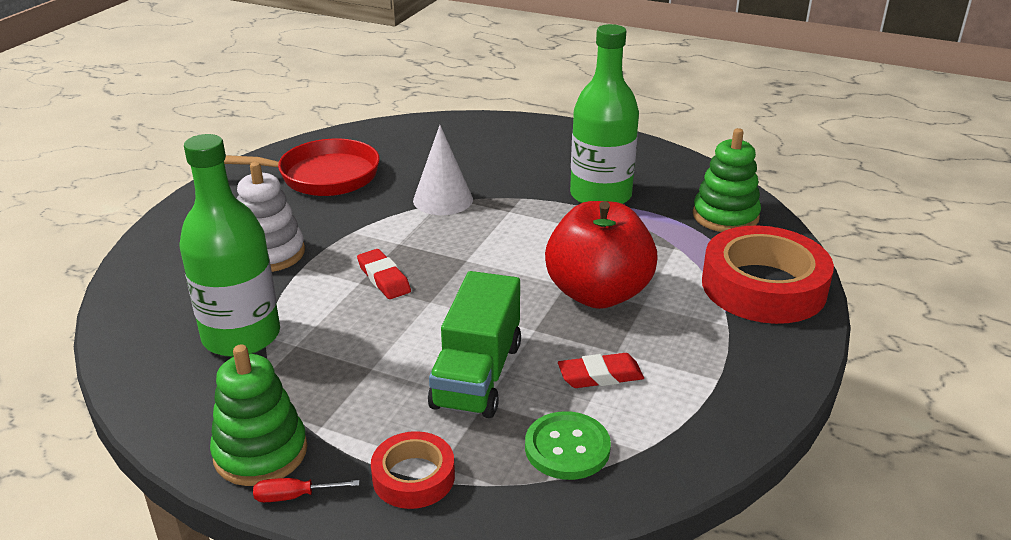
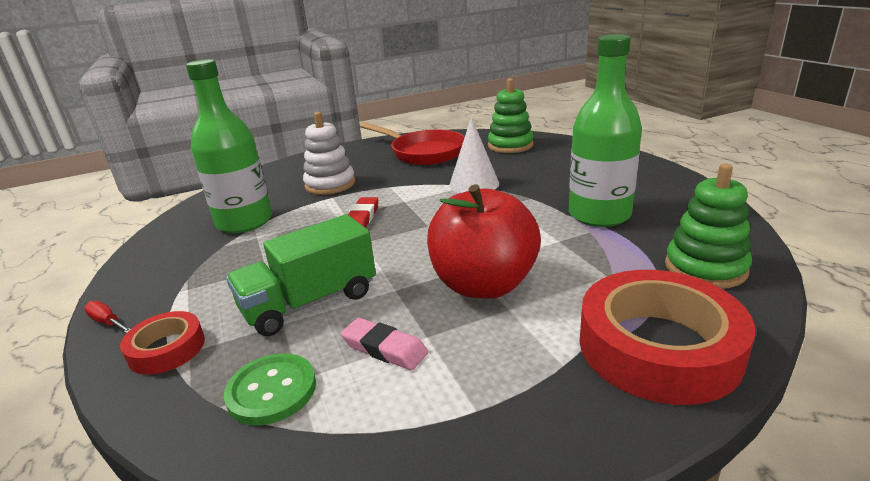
camera: 45 degrees right, 5 degrees down
green stacking toy [210,344,307,486] -> green stacking toy moved to [488,78,534,153]
red eraser [558,353,644,388] -> pink eraser [341,318,428,370]

